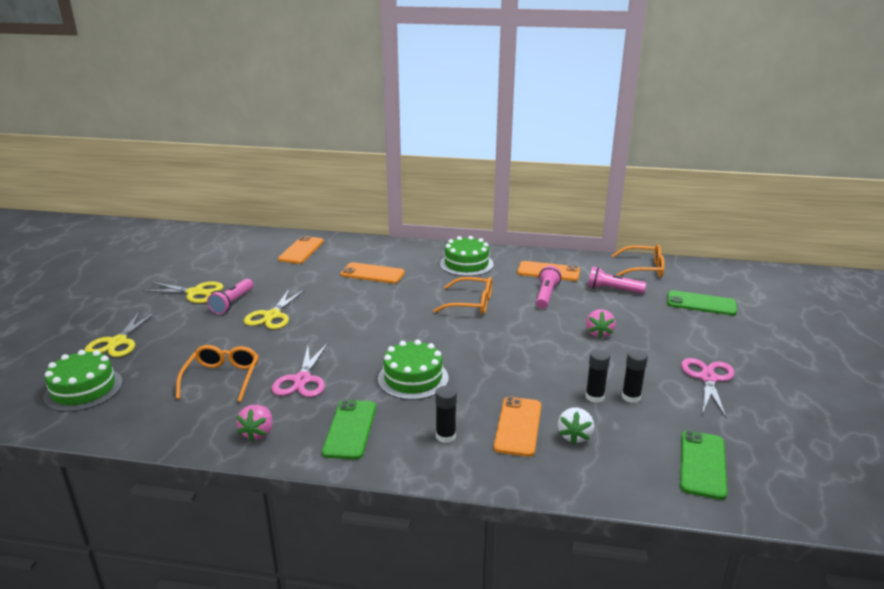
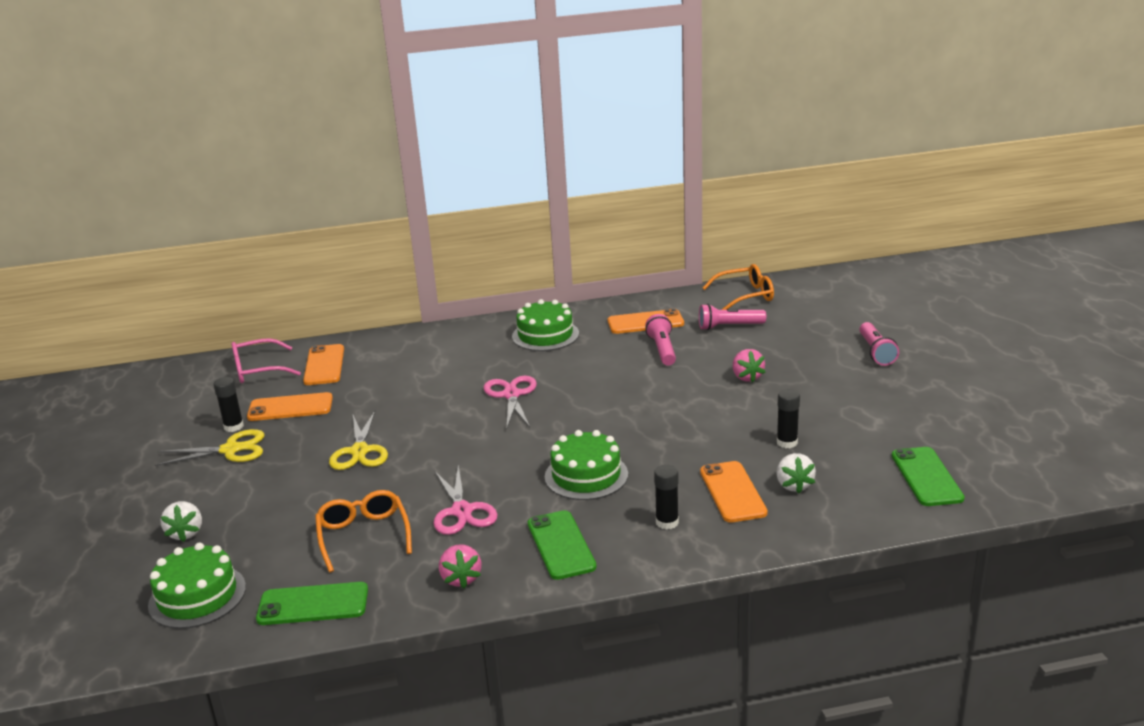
camera: 20 degrees left, 0 degrees up
yellow scissors [85,311,157,357] -> white strawberry [161,501,202,542]
pink flashlight [207,278,253,314] -> pink flashlight moved to [859,322,899,366]
orange phone [341,262,405,284] -> orange phone moved to [247,392,333,421]
orange glasses [433,277,492,314] -> none
black glue stick [622,350,648,403] -> black glue stick moved to [214,377,244,432]
green phone [667,290,737,315] -> green phone moved to [256,582,368,625]
pink scissors [681,358,734,418] -> pink scissors moved to [484,376,537,427]
none -> pink glasses [232,338,301,383]

